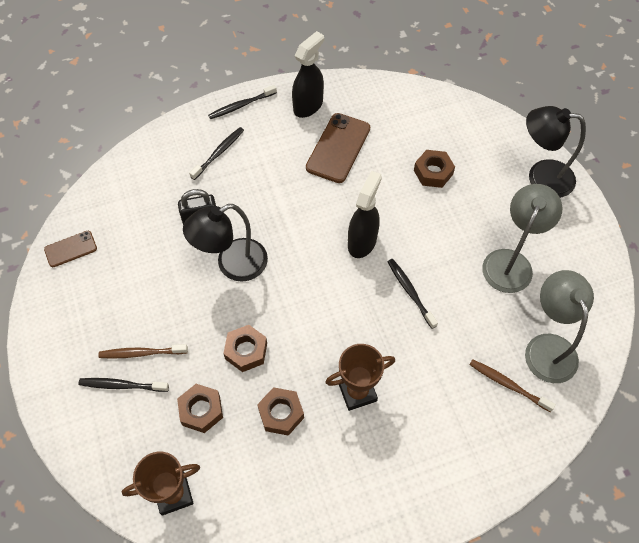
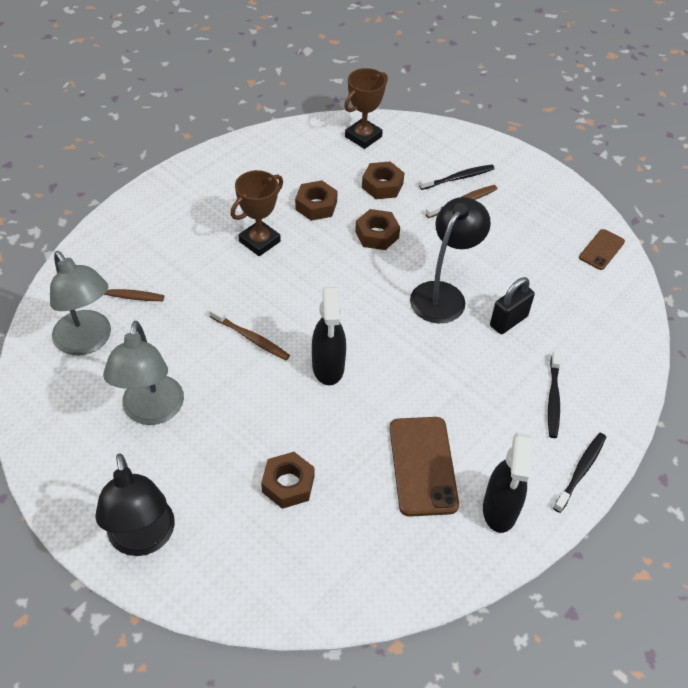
camera: 150 degrees right, 10 degrees down
black toothbrush [388,259,438,329] -> brown toothbrush [209,307,290,360]
black lamp [526,106,586,198] -> black lamp turned 90 degrees clockwise [95,453,175,556]

